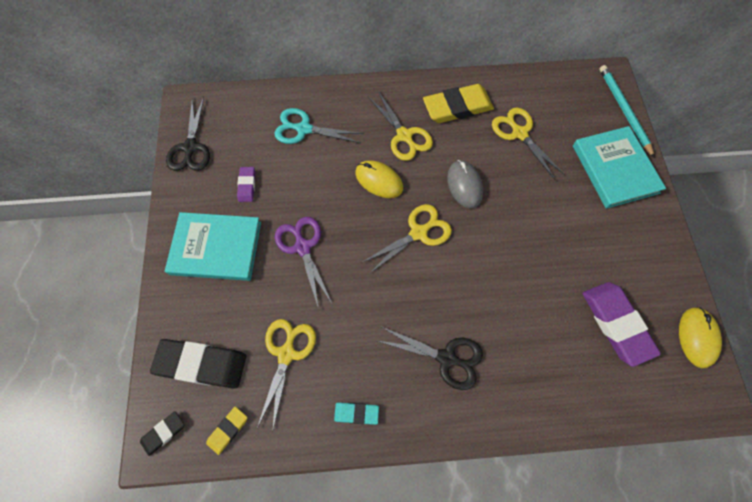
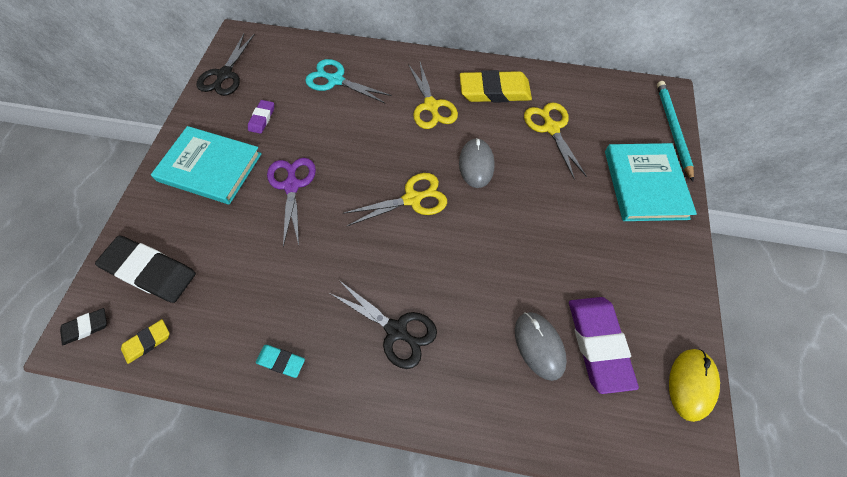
camera: 15 degrees right, 5 degrees down
yellow scissors [257,319,316,432] -> none
yellow mouse [355,160,403,198] -> none
none -> grey mouse [515,312,567,381]

